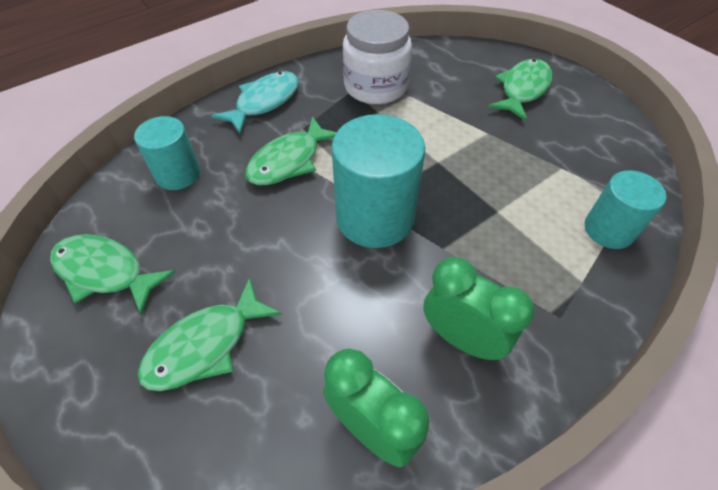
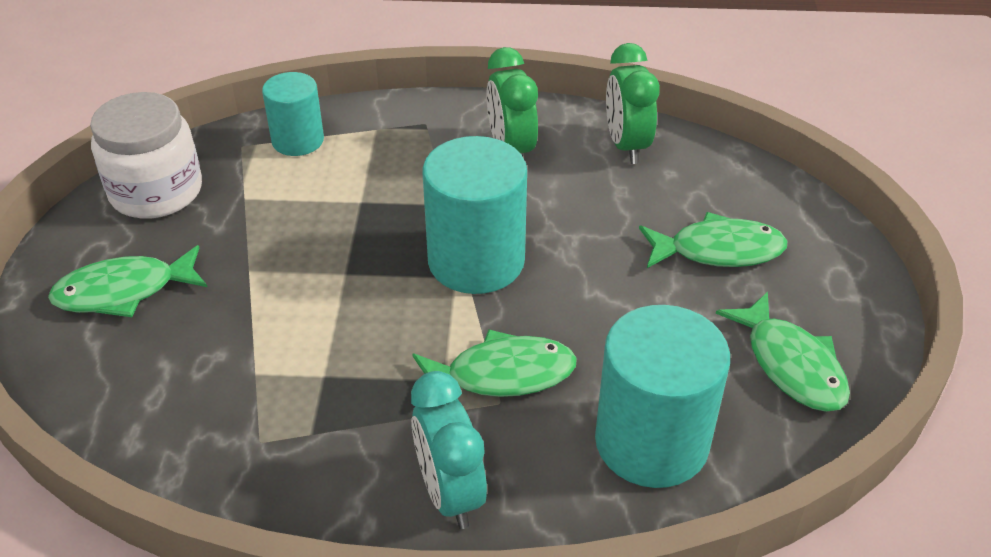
camera: 140 degrees left, 10 degrees down
turquoise cylinder [134,116,200,190] -> turquoise cylinder [595,305,730,488], size x1.64
turquoise fish [211,71,299,134] -> turquoise clock [411,371,487,529]
white jar [343,10,412,104] -> white jar moved to [90,92,202,219]

